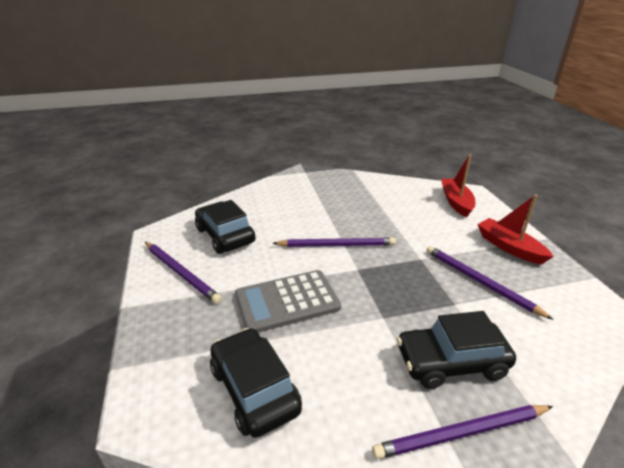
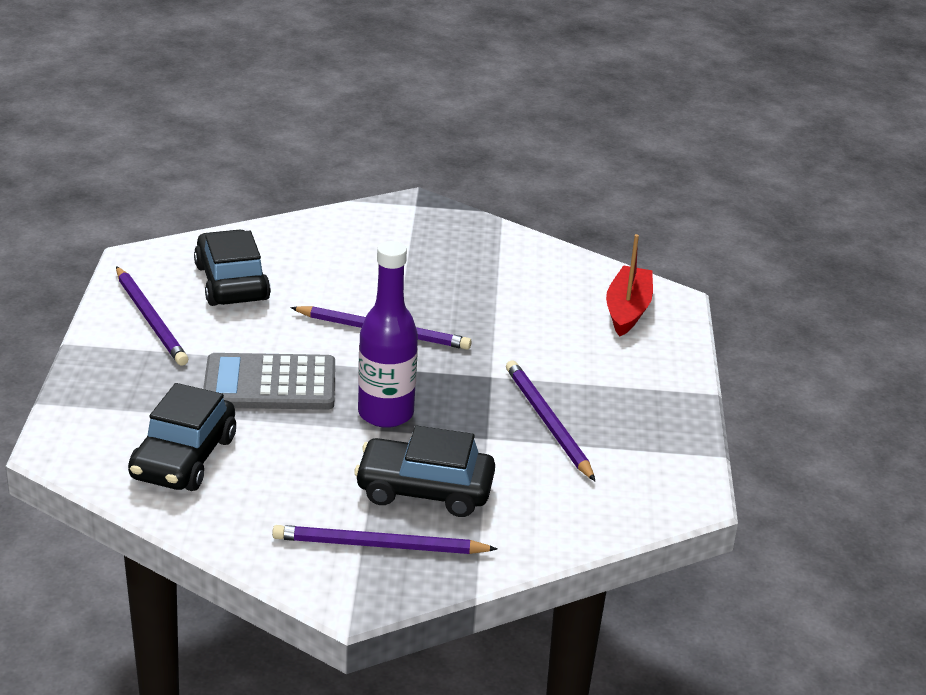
camera: 15 degrees right, 0 degrees up
black car [210,328,302,438] -> black car turned 150 degrees counterclockwise [128,383,236,491]
red boat [477,194,553,264] -> none
none -> purple bottle [358,241,418,428]

